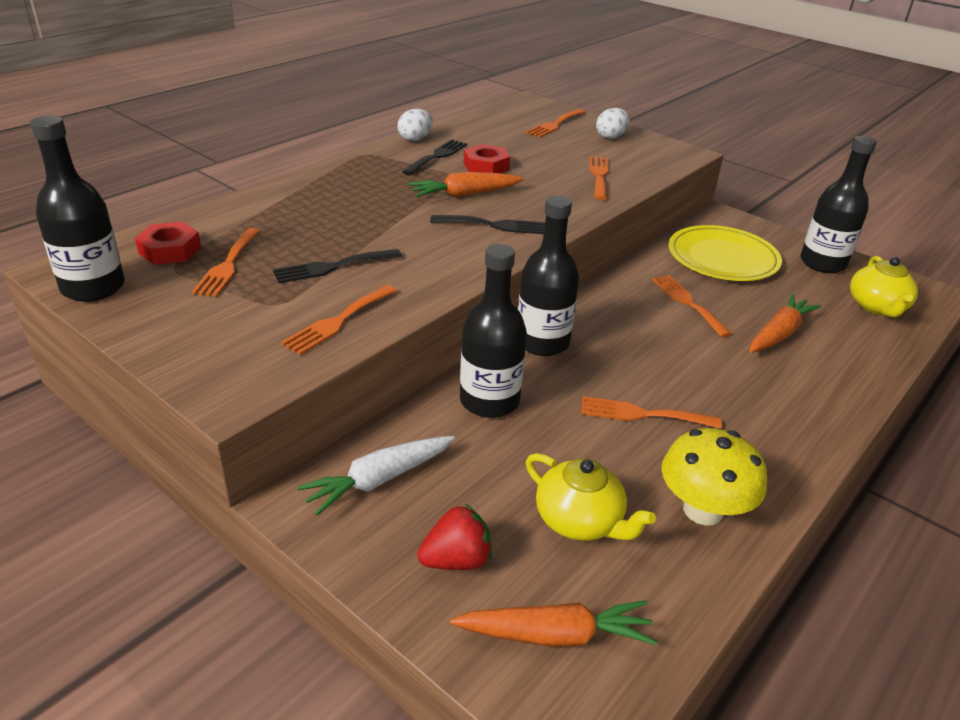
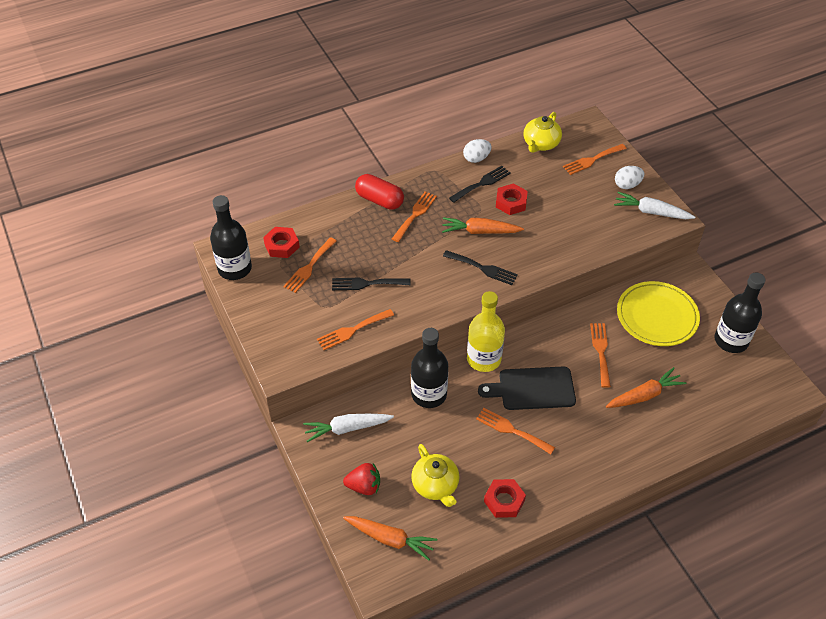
camera: 25 degrees right, 15 degrees up
black bottle [518,196,579,356] -> yellow bottle [467,291,505,372]
orange fork [589,156,609,200] -> orange fork moved to [392,192,437,242]
yellow mushroom [661,428,767,526] -> red nut [484,479,526,518]
yellow teapot [850,256,918,317] -> yellow teapot moved to [523,112,562,153]
none -> red capsule [355,174,404,210]
none -> black cutting board [478,366,576,410]
none -> white carrot [614,192,695,219]

